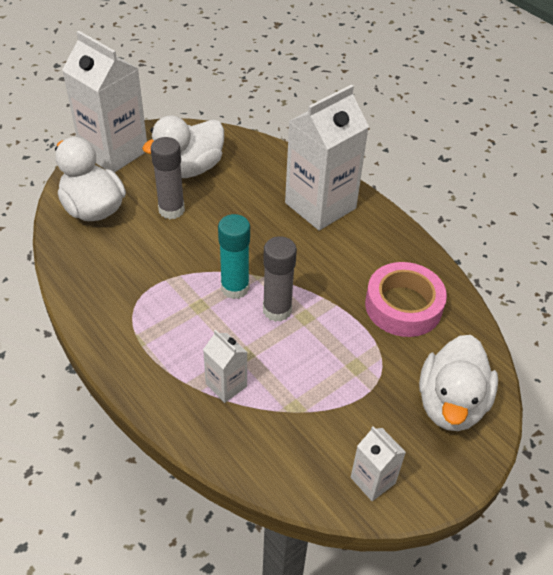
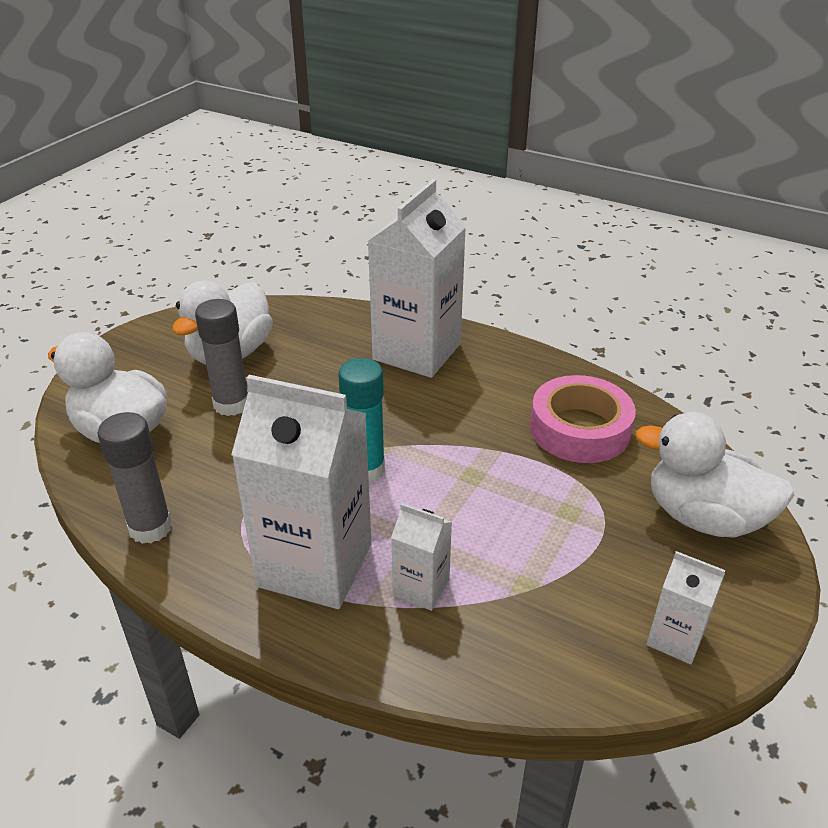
camera: 20 degrees left, 10 degrees down
white carton [62,31,147,173] -> white carton moved to [231,375,372,609]
grey glue stick [263,236,297,322] -> grey glue stick moved to [98,412,172,544]
white duck [419,335,498,431] -> white duck turned 120 degrees clockwise [636,412,794,538]

